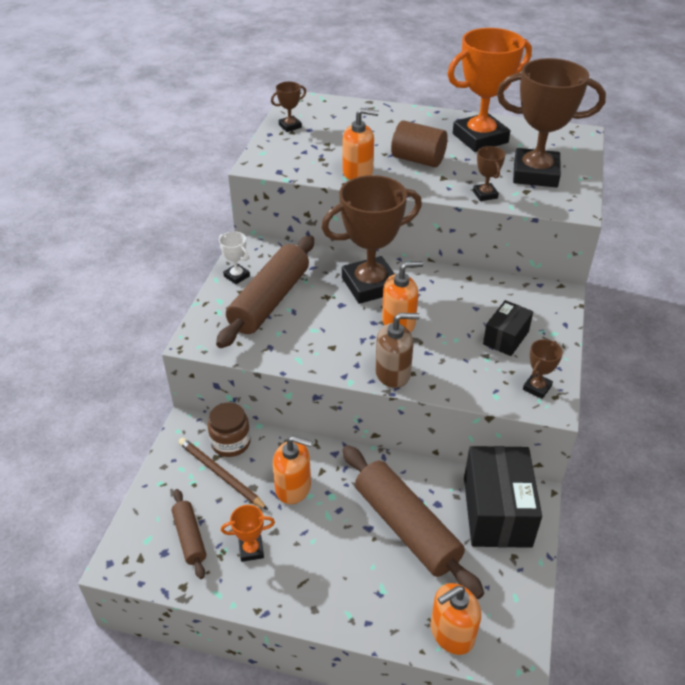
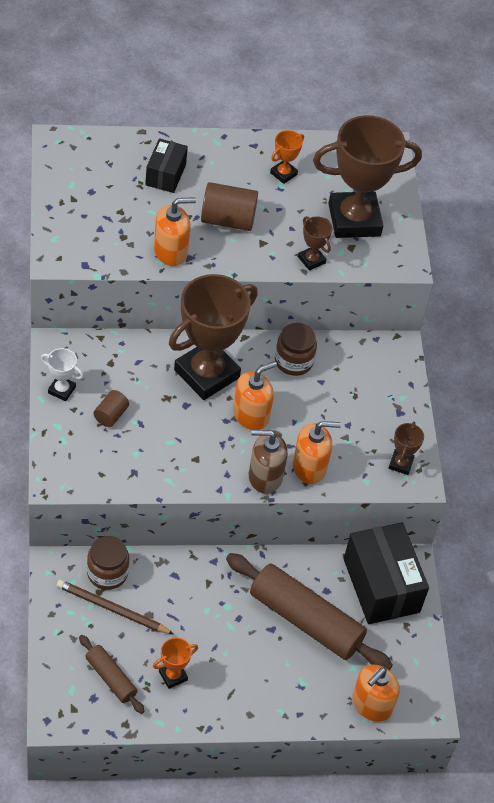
camera: 25 degrees left, 10 degrees up
brown rolling pin [216,235,314,348] -> brown cylinder [93,390,129,427]
brown trophy [271,82,306,132] -> none
orange soap dispenser [273,436,313,504] -> orange soap dispenser moved to [293,421,341,484]
brown soap dispenser [375,313,420,388] -> brown soap dispenser turned 150 degrees counterclockwise [249,430,288,494]
orange trophy [447,28,532,152] -> orange trophy [270,130,304,184], size x0.43
black box [483,300,533,356] -> black box moved to [145,138,188,193]
none -> brown jar [275,323,317,376]

